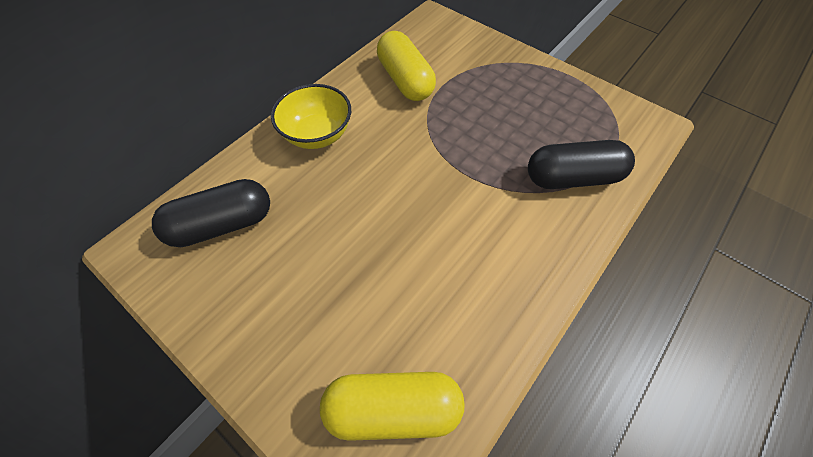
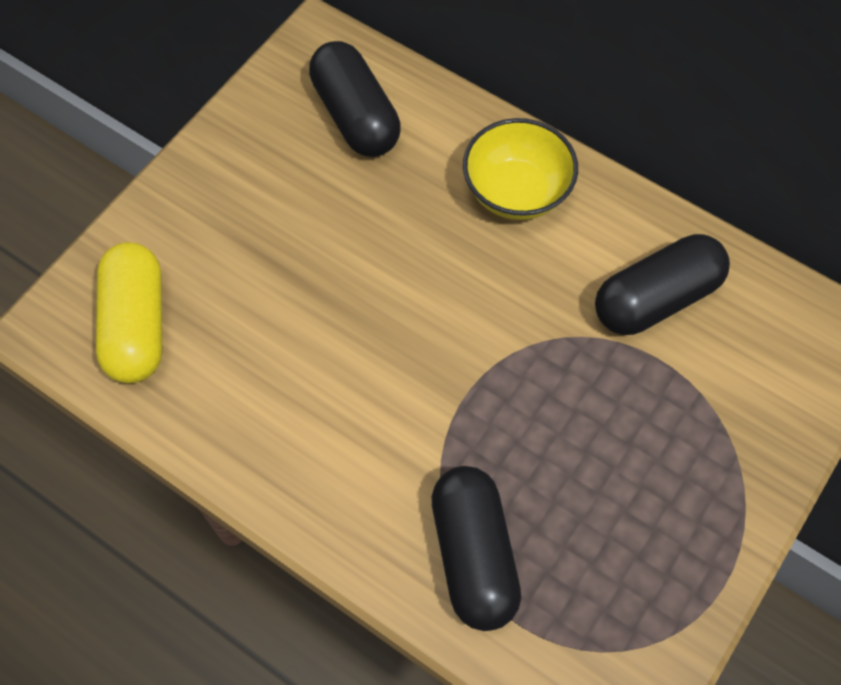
camera: 85 degrees right, 5 degrees up
yellow capsule [377,31,436,101] -> black capsule [595,234,730,335]

